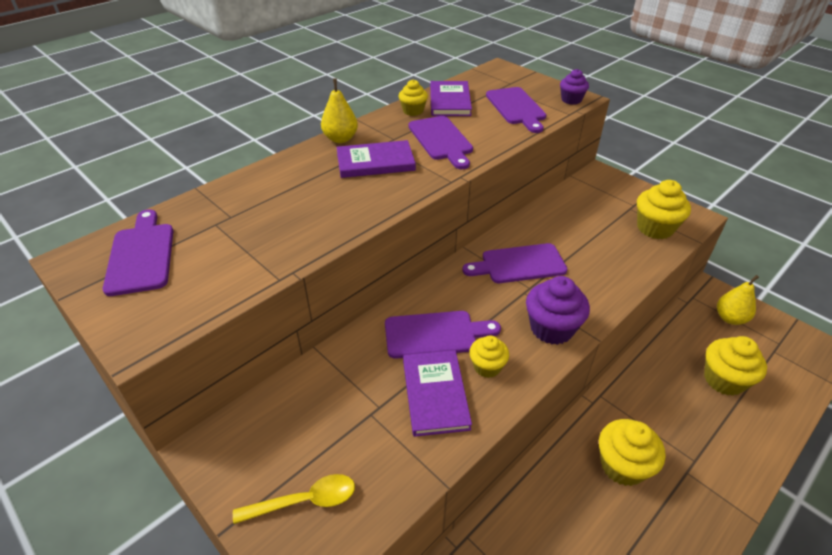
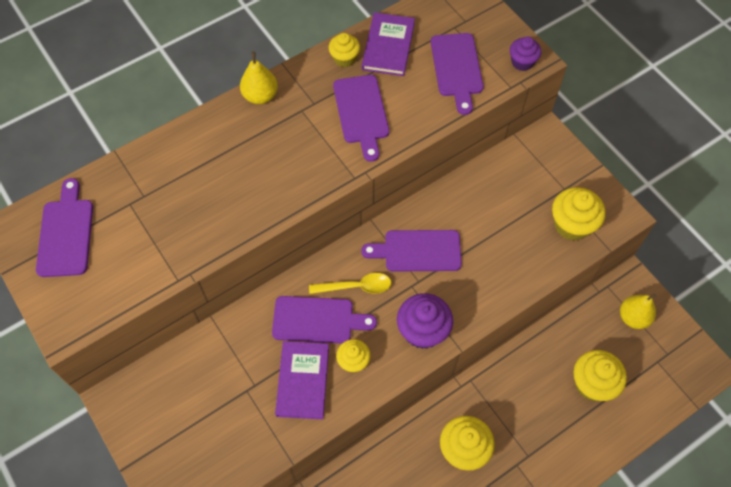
camera: 10 degrees right, 20 degrees up
yellow spoon [233,474,355,524] -> yellow spoon moved to [309,273,391,294]
purple book [336,140,416,178] -> none

